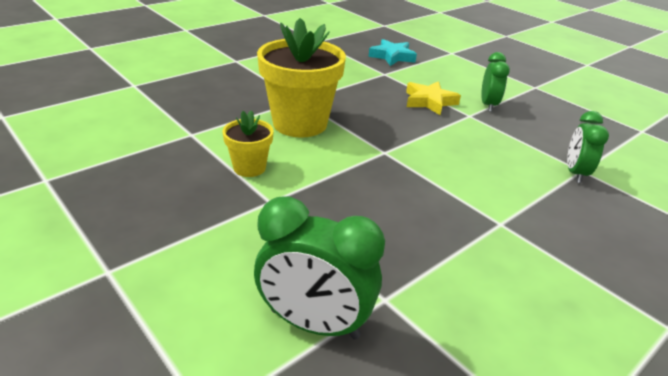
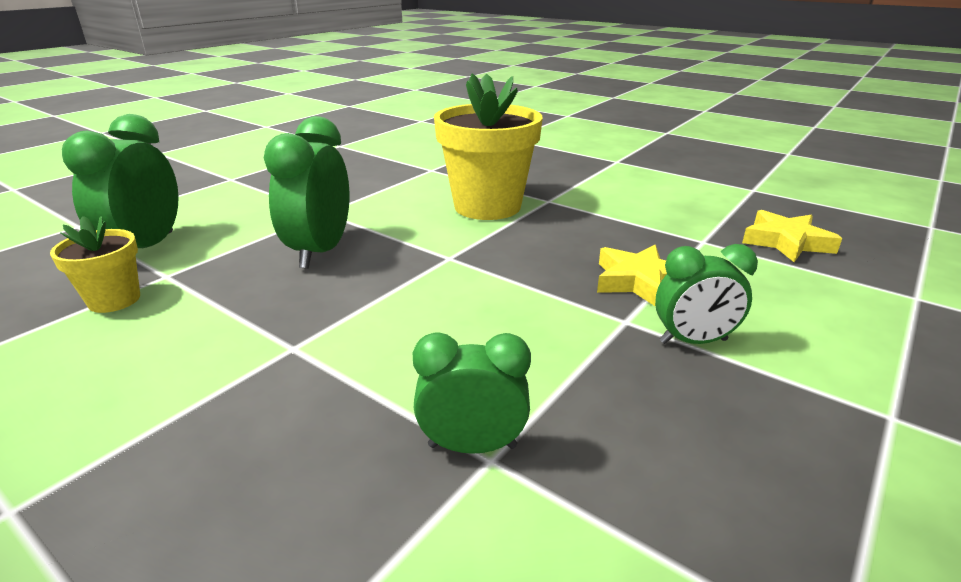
camera: 80 degrees right, 5 degrees down
yellow flower pot [223,110,274,177] -> yellow flower pot moved to [50,216,140,313]
turquoise star [368,39,417,66] -> yellow star [742,210,842,262]
none -> green clock [264,116,349,269]

